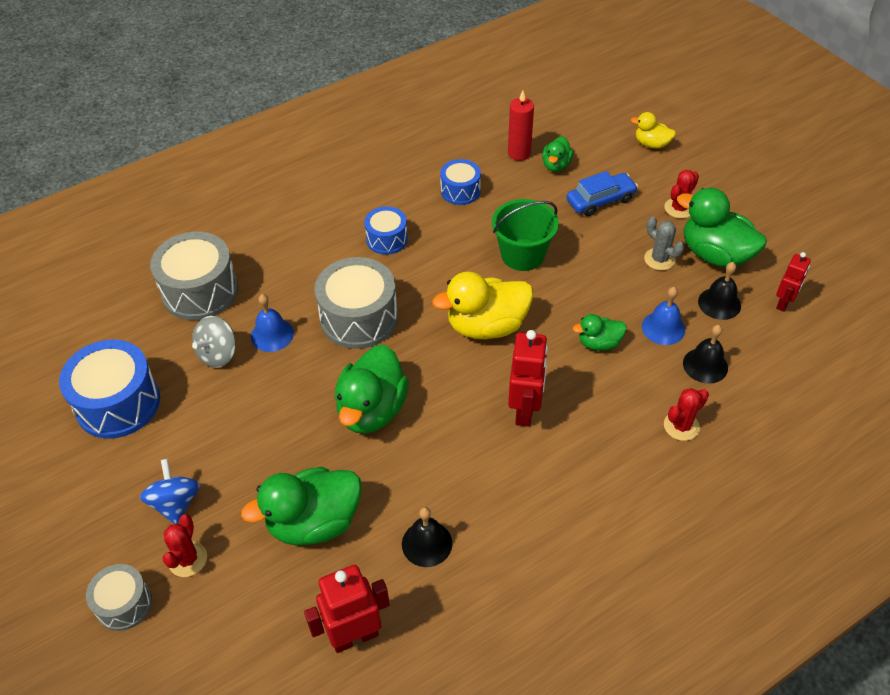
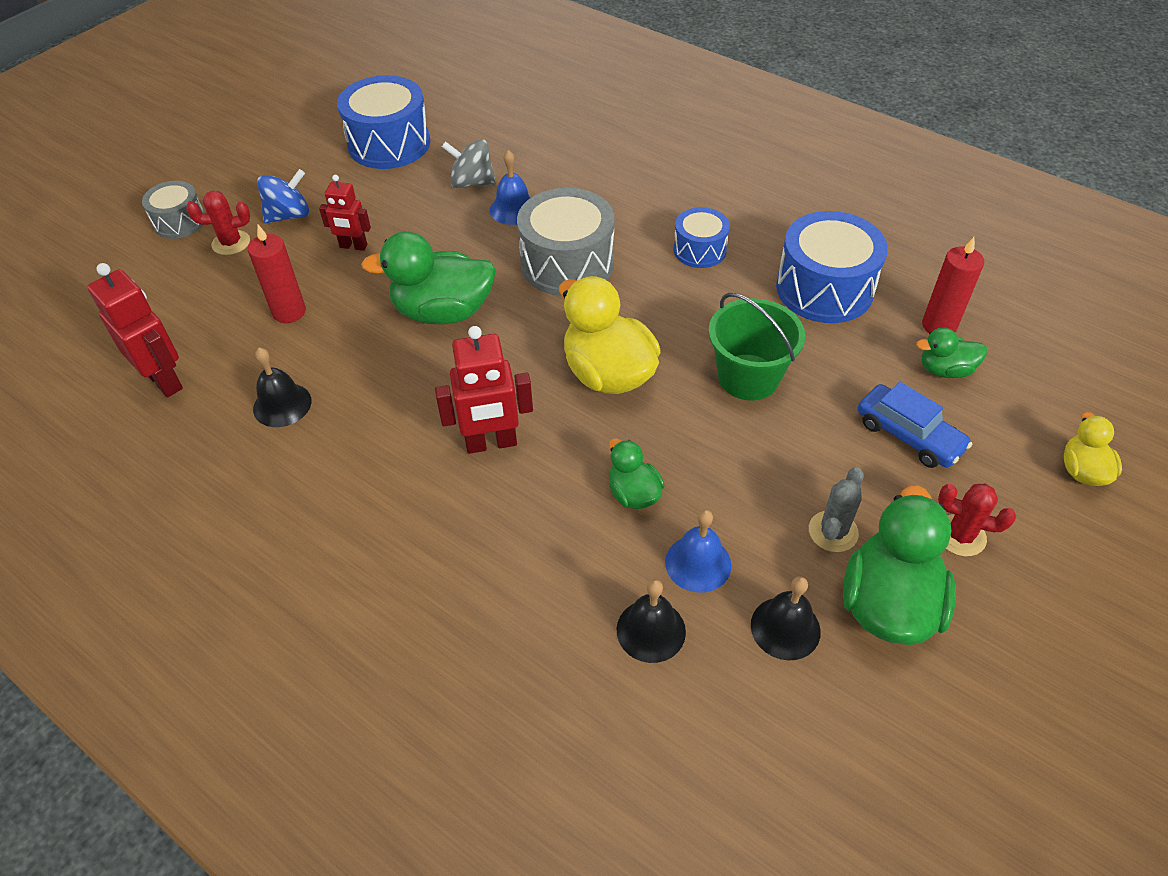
camera: 70 degrees right, 0 degrees up
grey drum [150,231,238,320] -> none
green duck [241,467,362,546] -> red candle [248,225,306,323]
blue drum [440,159,481,205] -> blue drum [776,211,888,323], size x1.75
red cactus [664,388,709,441] -> none
red robot [776,252,811,312] -> red robot moved to [319,175,371,251]

